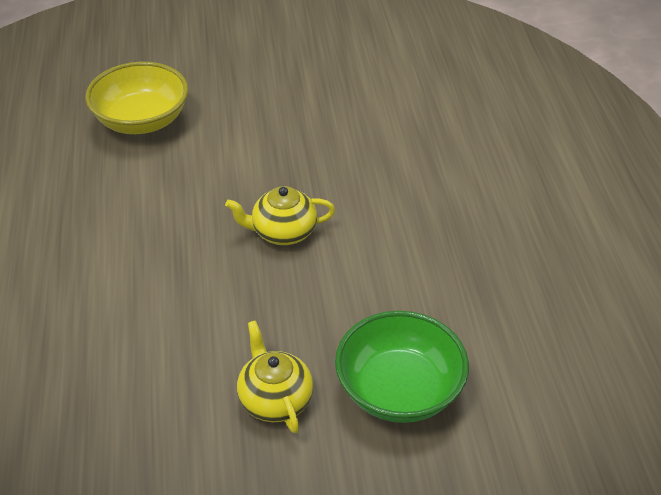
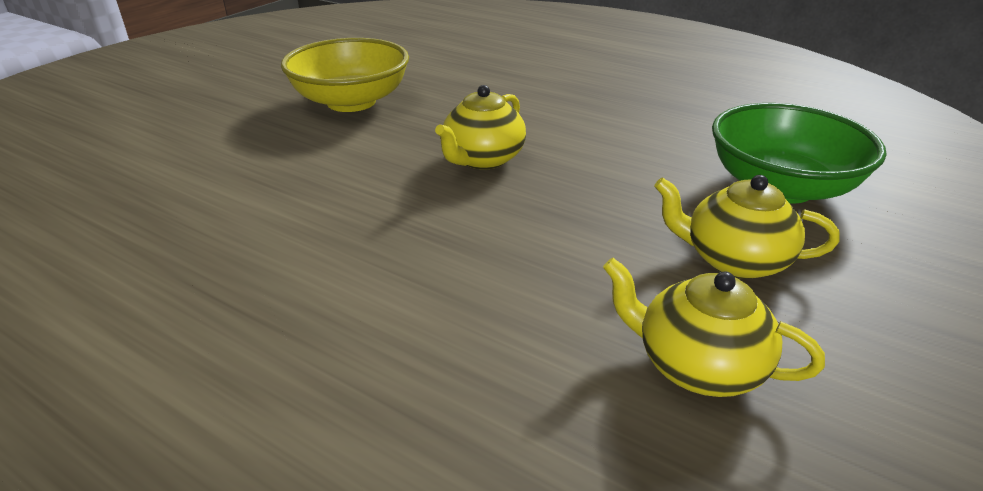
camera: 50 degrees left, 10 degrees down
yellow bowl [85,62,188,134] -> yellow bowl moved to [281,38,409,112]
none -> yellow teapot [603,258,825,397]

